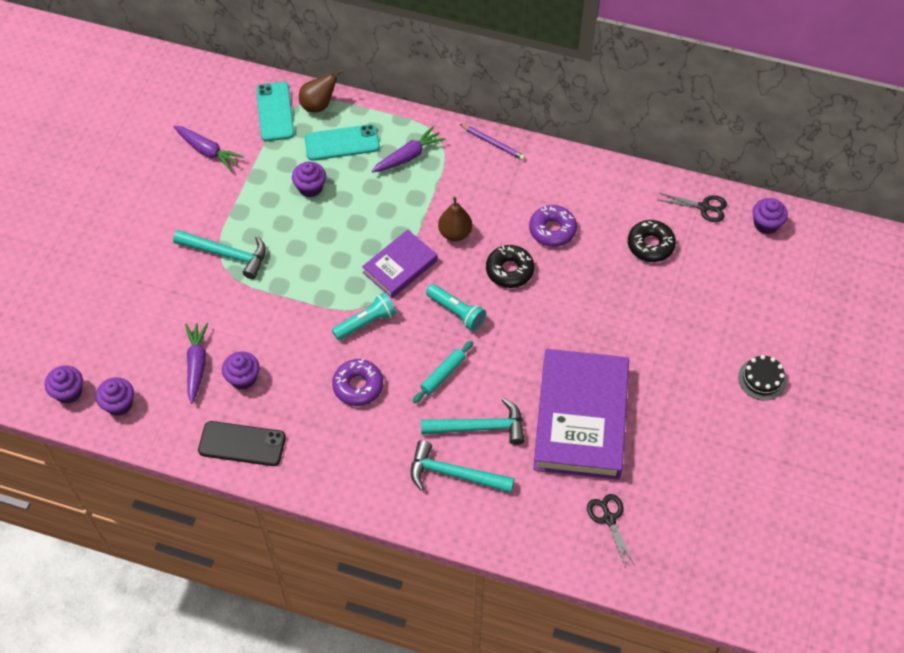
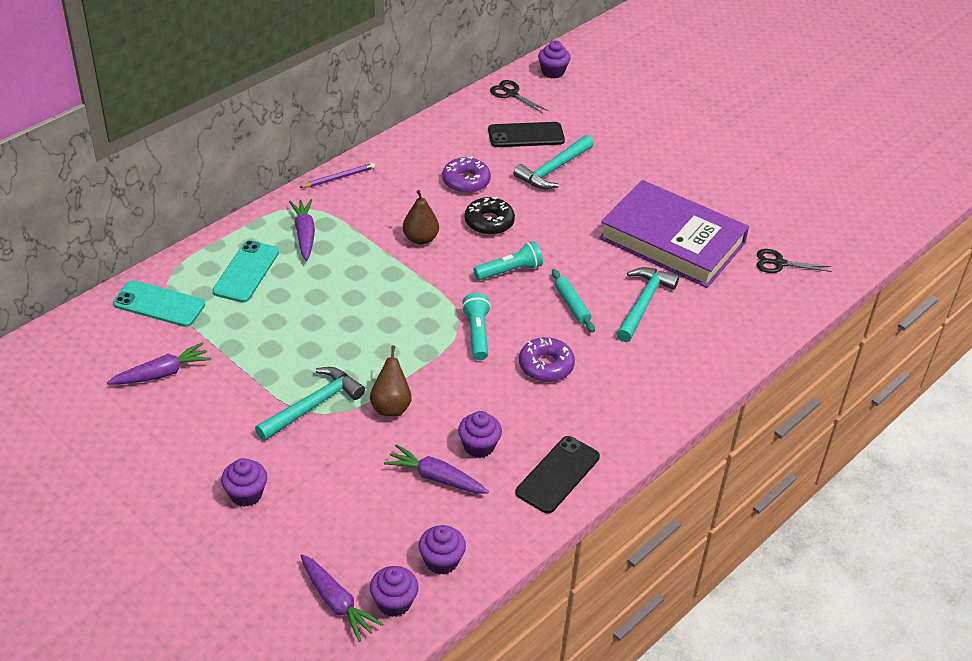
camera: 65 degrees left, 15 degrees down
purple cupcake [292,162,326,198] -> purple cupcake moved to [221,458,267,507]
brown pear [299,69,343,113] -> brown pear moved to [370,346,412,416]
purple book [362,230,437,298] -> none
turquoise hammer [411,440,515,493] -> turquoise hammer moved to [513,135,594,189]
black donut [628,220,676,262] -> black phone [488,122,565,147]
black scissors [658,193,727,222] -> black scissors turned 90 degrees counterclockwise [490,80,548,113]
black cake [738,355,786,401] -> none
none -> purple carrot [301,554,383,642]

